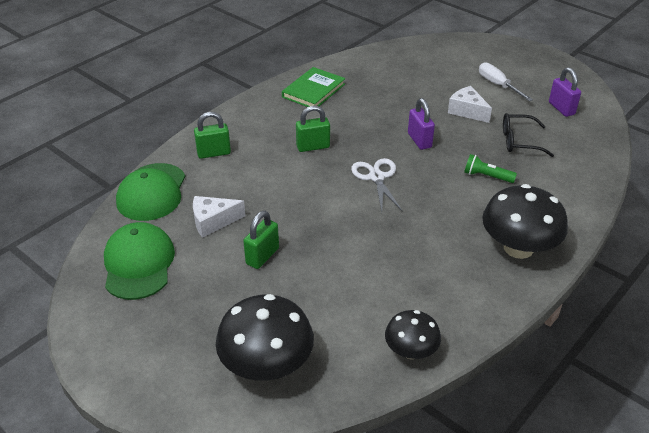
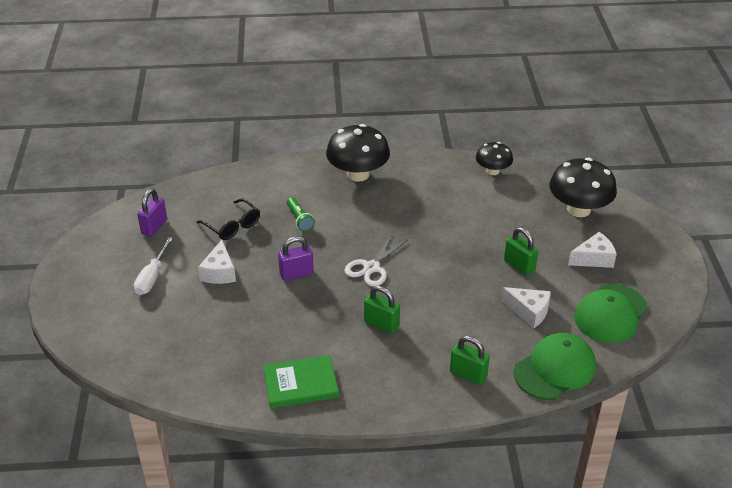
camera: 135 degrees left, 0 degrees up
green padlock [243,211,279,269] -> green padlock turned 60 degrees clockwise [504,227,539,276]
purple padlock [408,98,435,150] -> purple padlock turned 45 degrees clockwise [278,236,314,281]
none -> white cheese [568,232,617,268]

